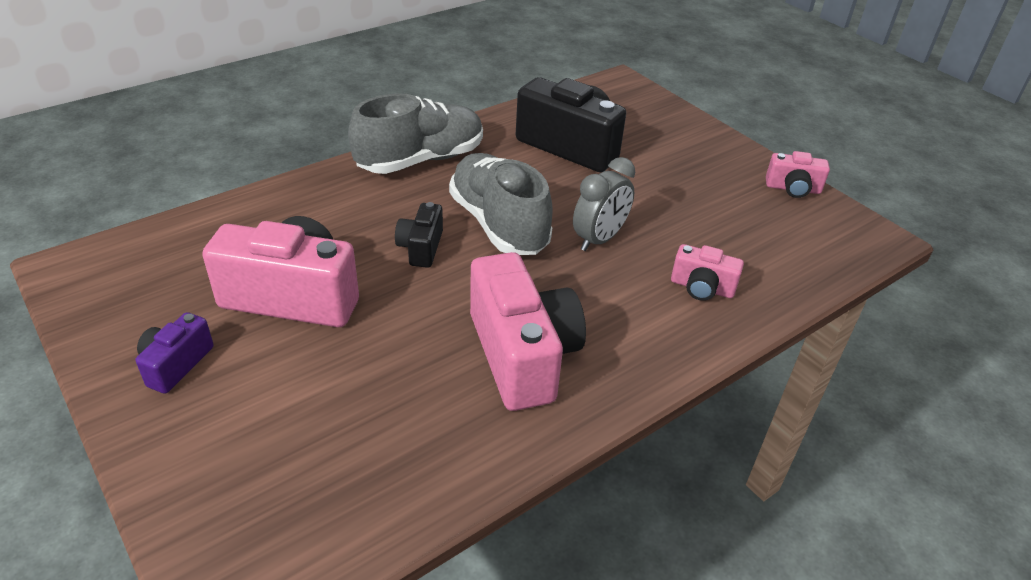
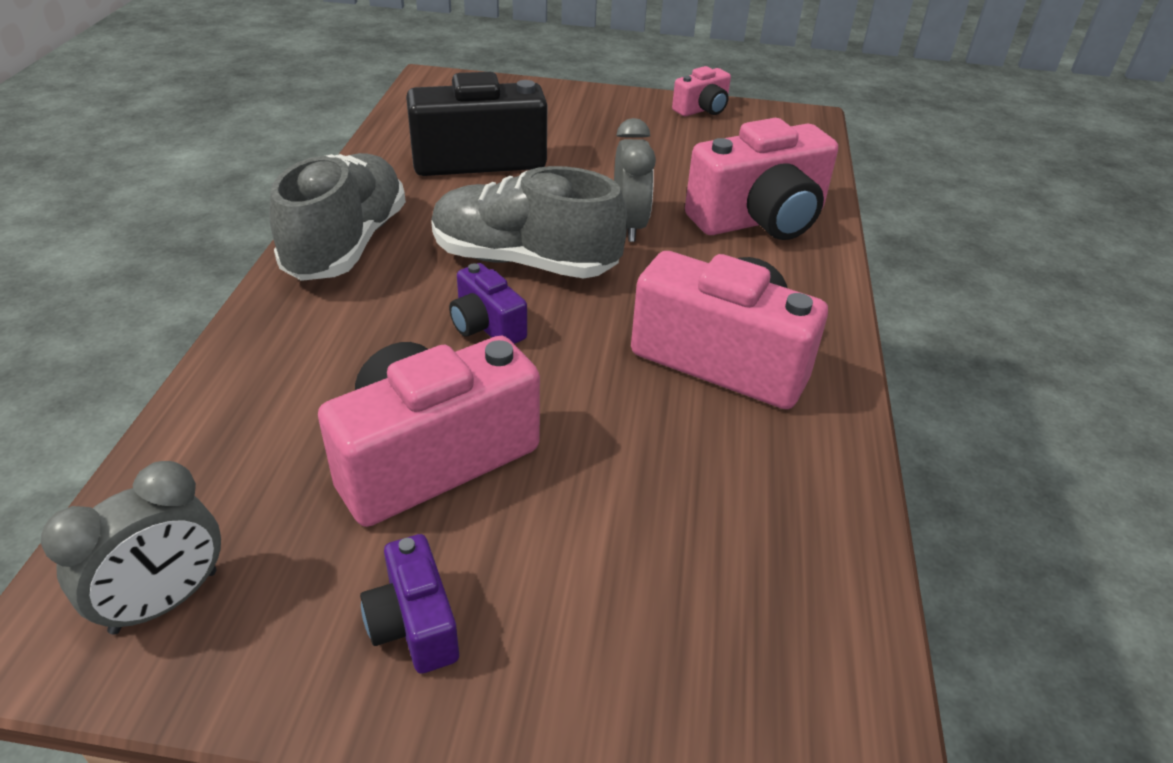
camera: 45 degrees left, 0 degrees up
black camera [395,202,443,268] -> purple camera [449,263,527,344]
pink camera [671,244,744,301] -> pink camera [685,118,838,240], size x1.99
none -> grey clock [41,461,221,635]

